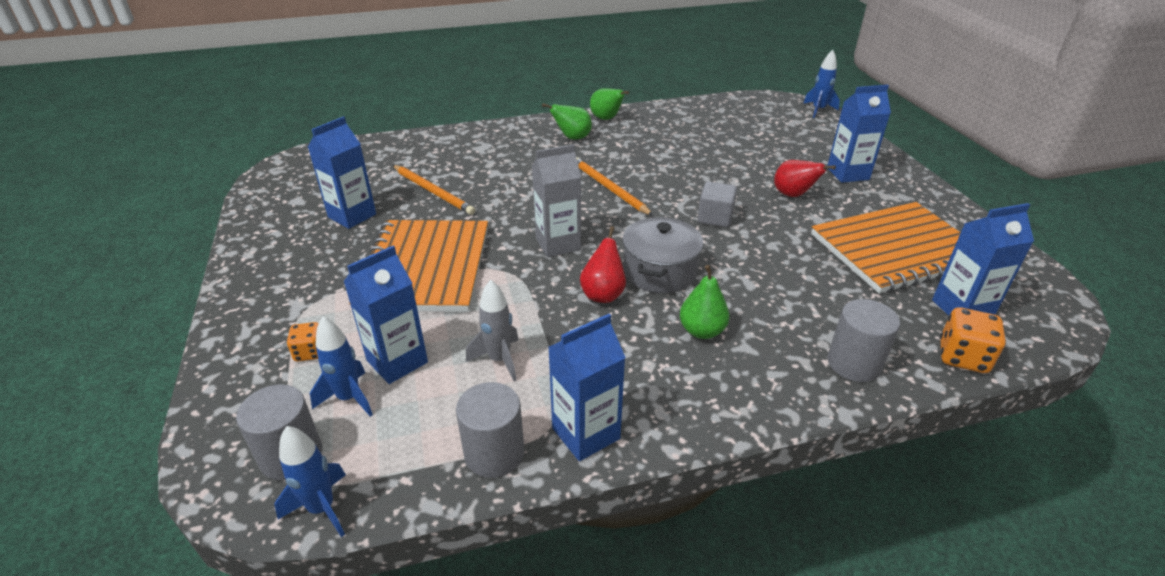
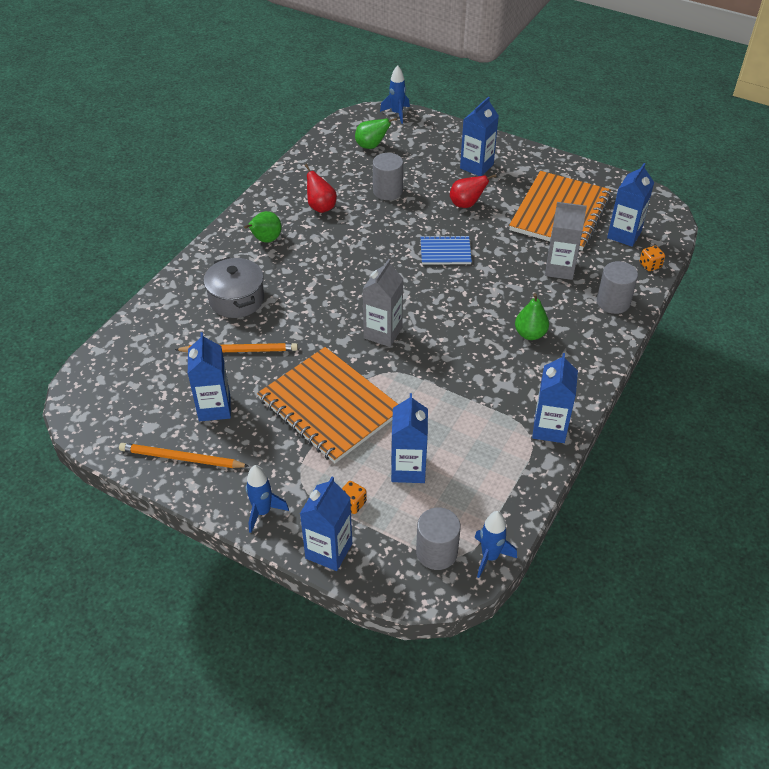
camera: 45 degrees left, 10 degrees up
blue rocket [310,317,373,417] -> blue rocket moved to [246,465,289,533]
grey cylinder [456,382,524,478] -> grey cylinder moved to [373,153,403,200]
grey rocket [466,280,519,381] -> none
orange pencil [576,157,654,216] -> orange pencil moved to [119,443,249,468]
red pear [580,226,626,303] -> red pear moved to [305,164,337,213]
green pear [590,88,629,120] -> green pear moved to [355,118,397,149]
grey pot [622,217,703,293] -> grey pot moved to [204,257,264,318]
grey cube [698,182,737,227] -> blue notebook [421,235,472,265]
orange dice [940,307,1006,373] -> orange dice [640,246,665,271], size x0.63
none -> blue carton [300,477,352,571]
none -> grey carton [545,202,587,280]

